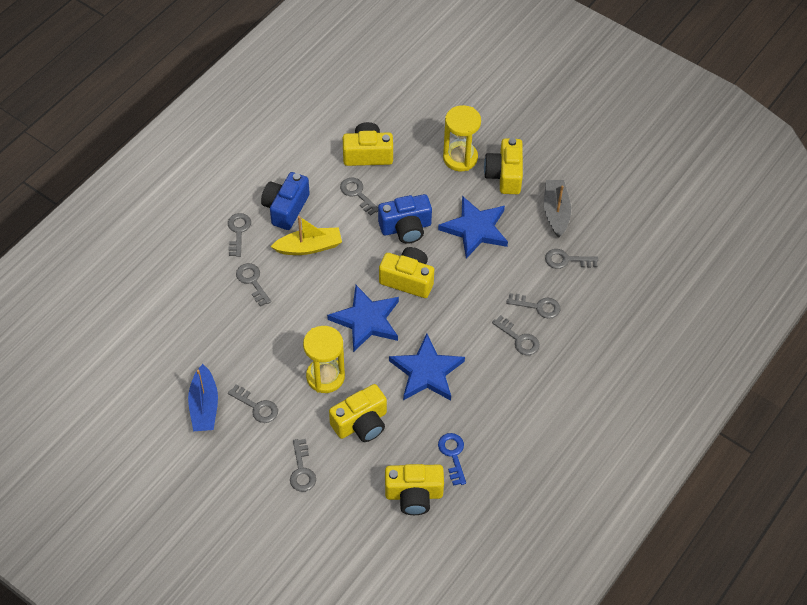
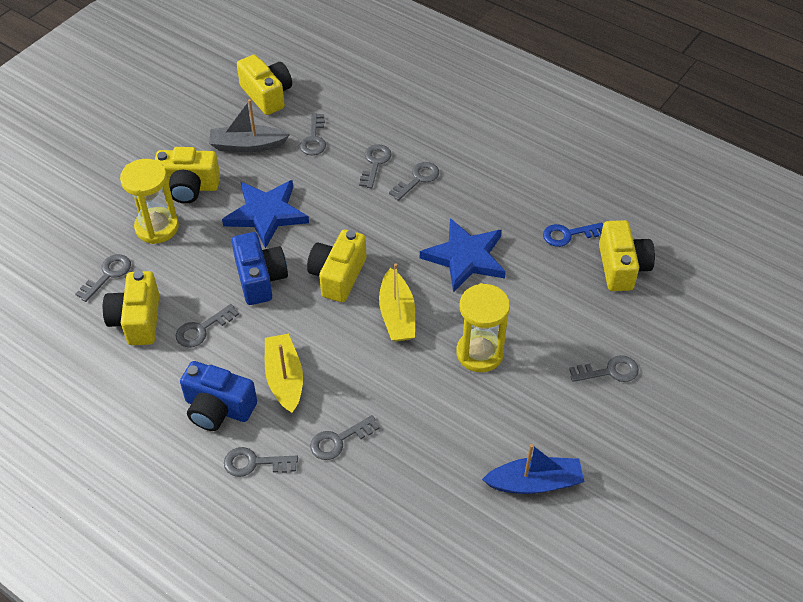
camera: 90 degrees left, 5 degrees down
grey key [228,385,278,423] -> grey key moved to [75,254,131,302]
blue star [327,285,399,352] -> yellow boat [379,263,415,342]
yellow camera [329,384,387,442] -> yellow camera moved to [237,55,292,115]

